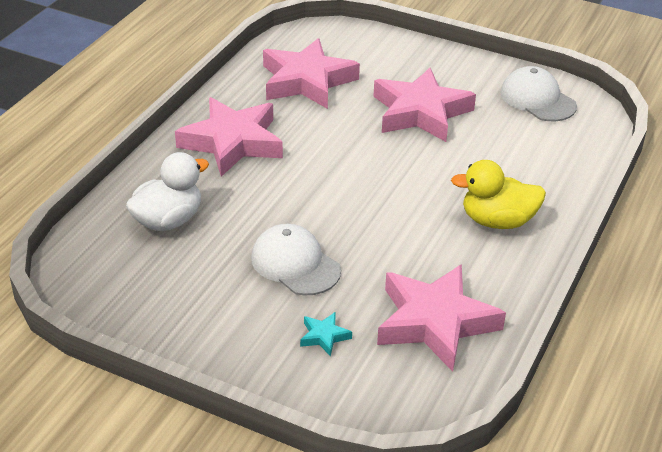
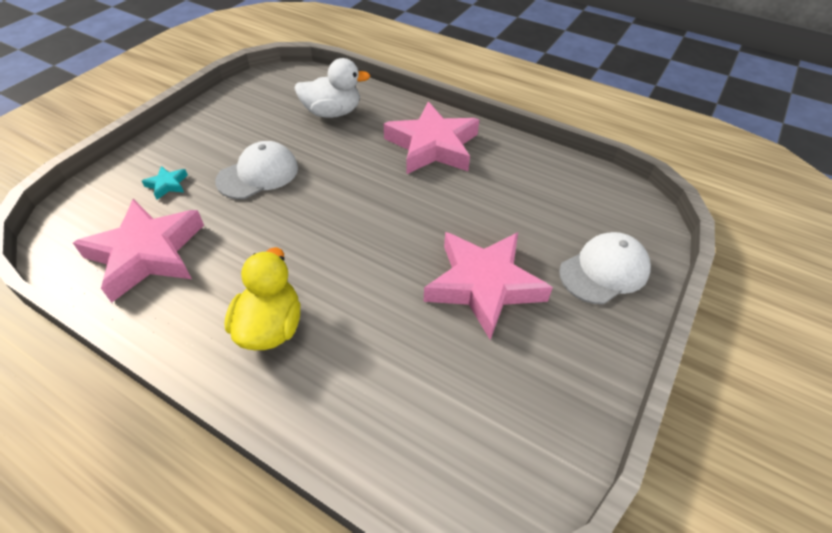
camera: 95 degrees right, 10 degrees up
white duck [126,152,209,231] -> white duck turned 60 degrees counterclockwise [294,58,370,118]
pink star [263,38,360,109] -> none
white cap [500,66,577,121] -> white cap moved to [559,232,651,304]

